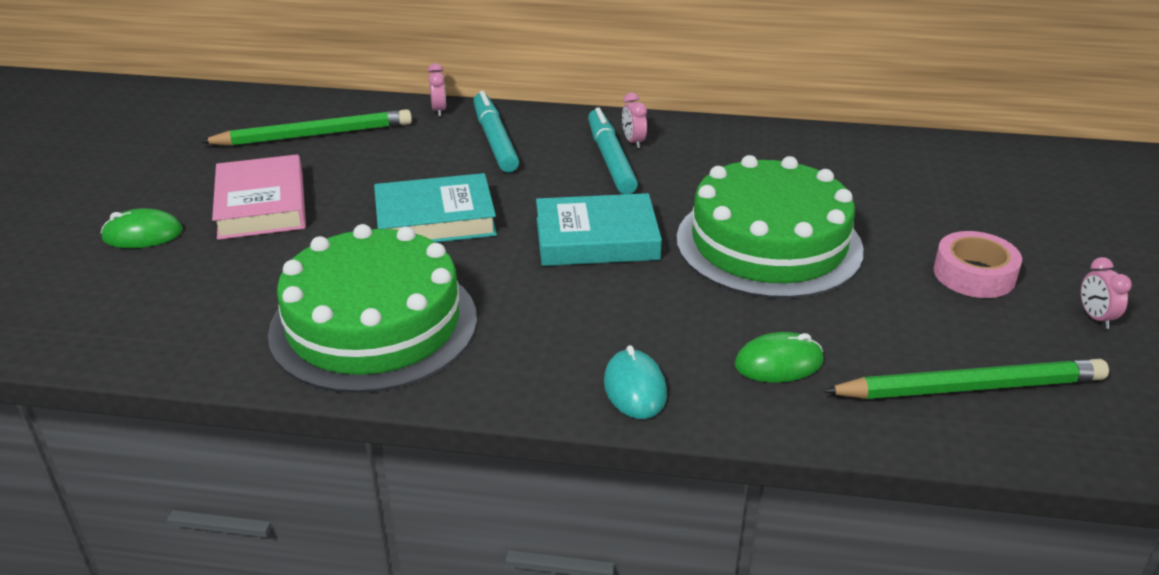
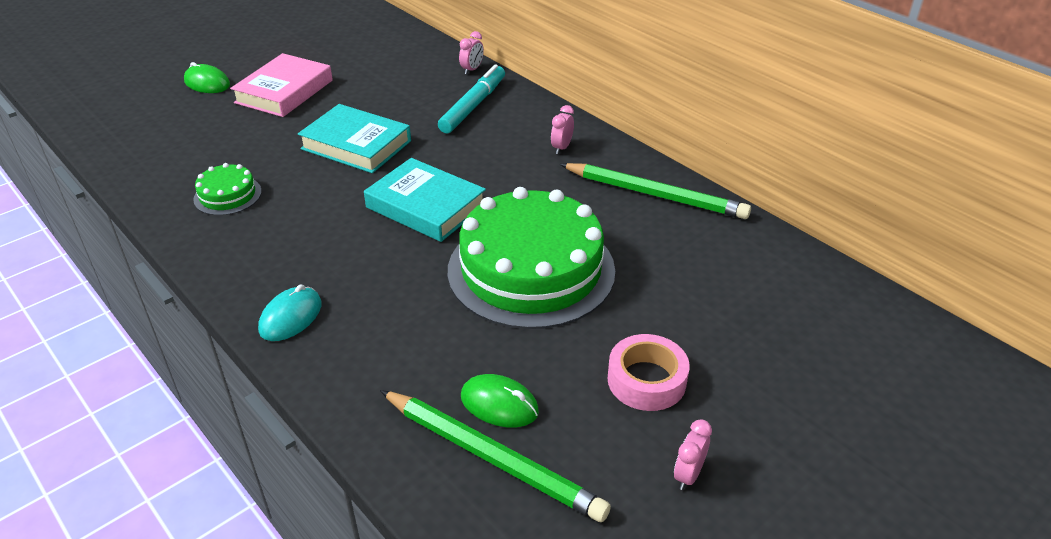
camera: 40 degrees right, 5 degrees up
green pencil [199,109,412,146] -> green pencil moved to [560,163,751,219]
green cake [268,224,477,393] -> green cake [193,163,262,215], size x0.44
turquoise marker [588,107,638,194] -> none
green mouse [735,332,824,383] -> green mouse moved to [461,374,539,428]

